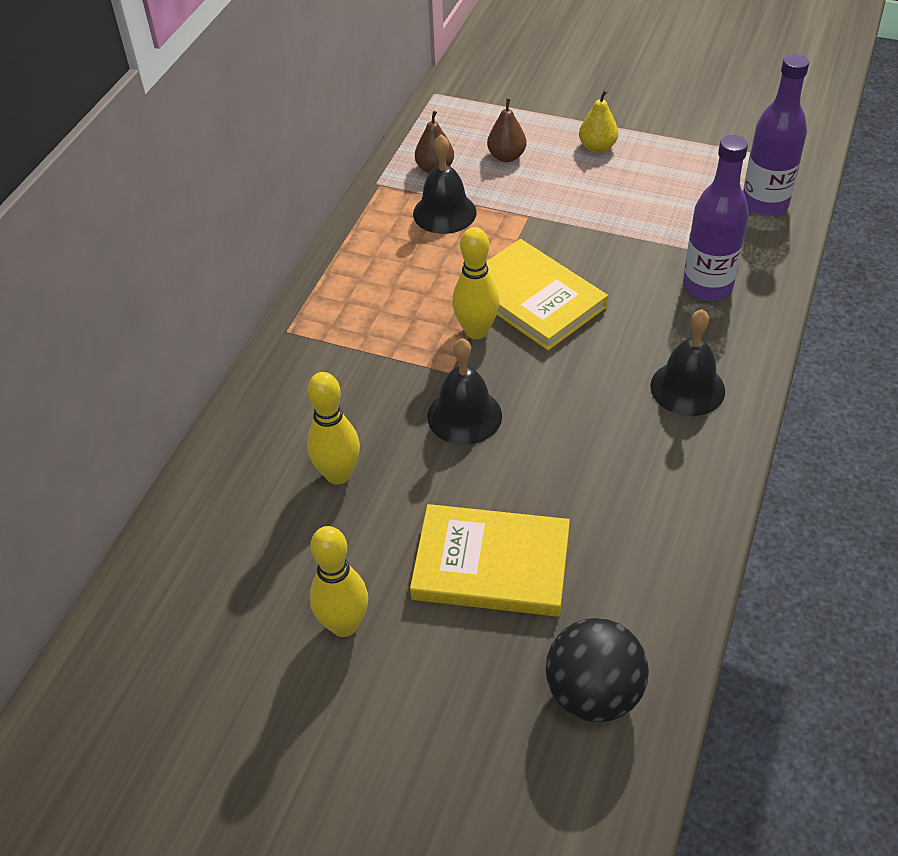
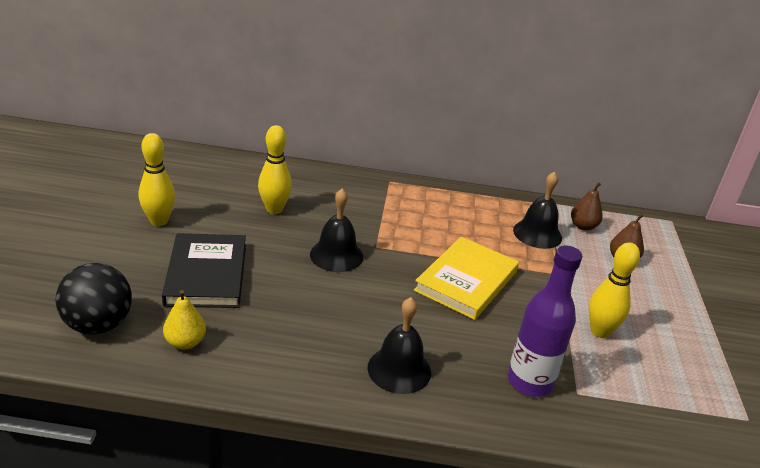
camera: 70 degrees right, 15 degrees down
yellow book [410,504,570,617] -> black book [162,233,246,308]
yellow bowling pin [452,227,500,339] -> yellow bowling pin moved to [589,242,640,338]
yellow pear [579,90,618,153] -> yellow pear moved to [163,290,206,350]
purple bottle [743,54,809,216] -> none

